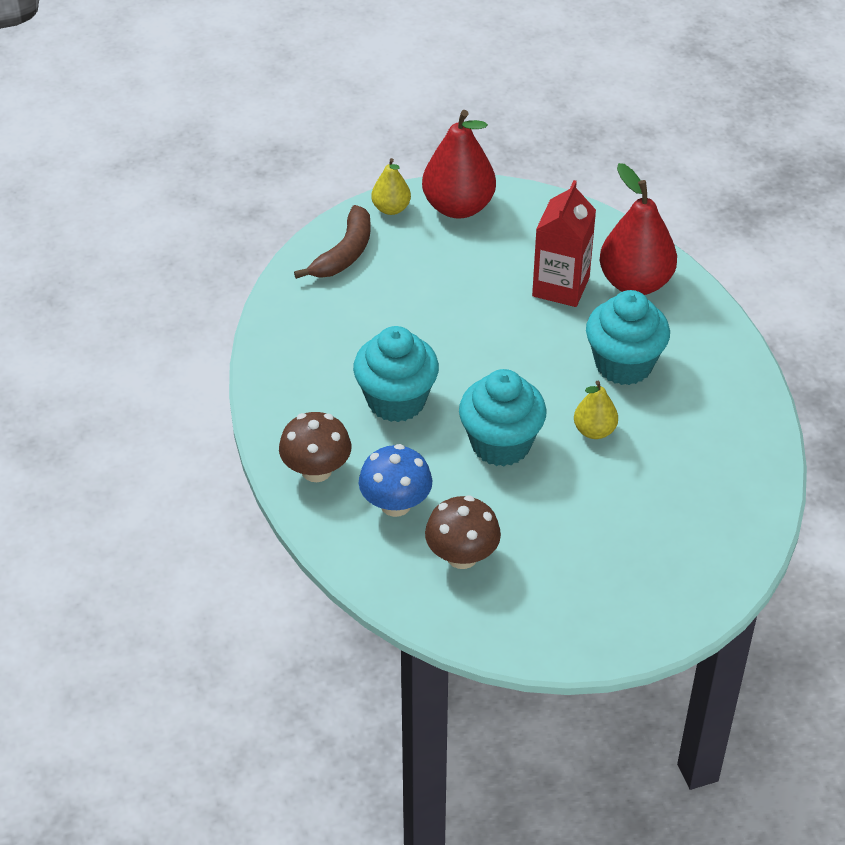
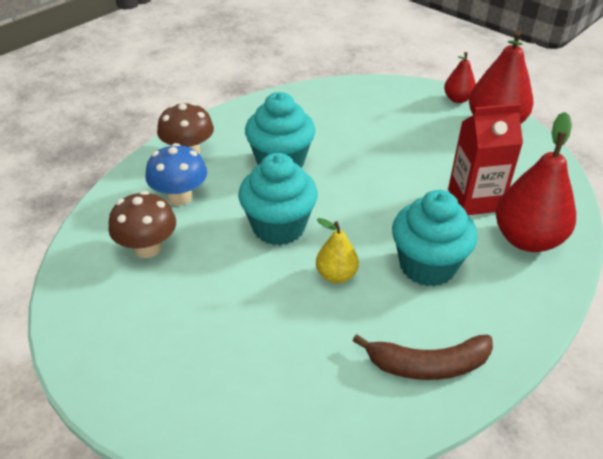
camera: 60 degrees right, 5 degrees down
brown banana [294,205,371,279] -> brown banana moved to [352,334,493,380]
yellow pear [371,158,411,215] -> red pear [444,52,476,103]

